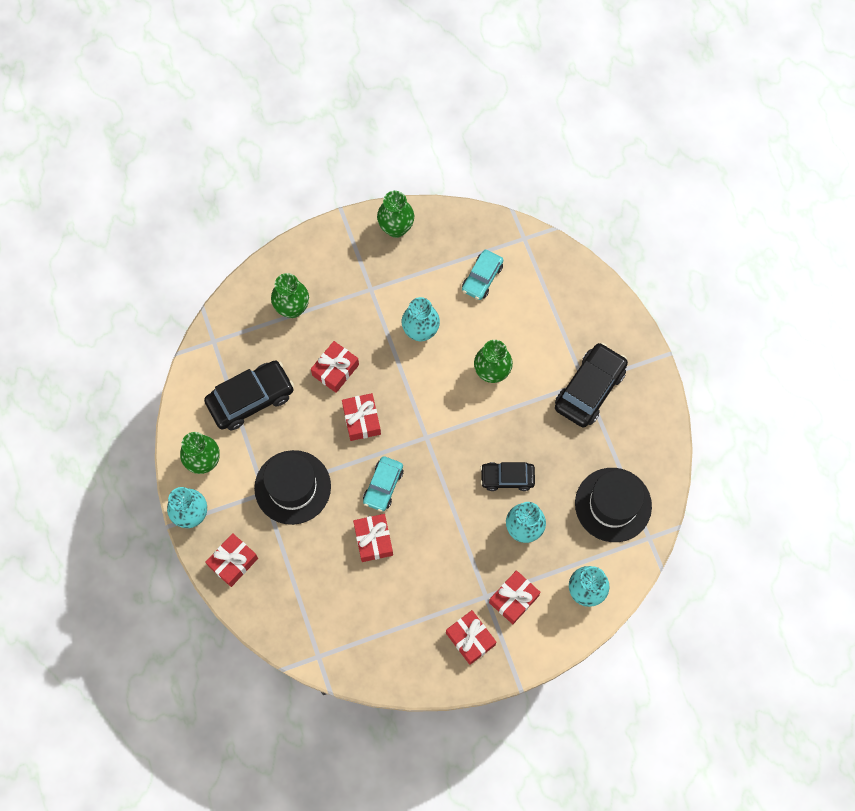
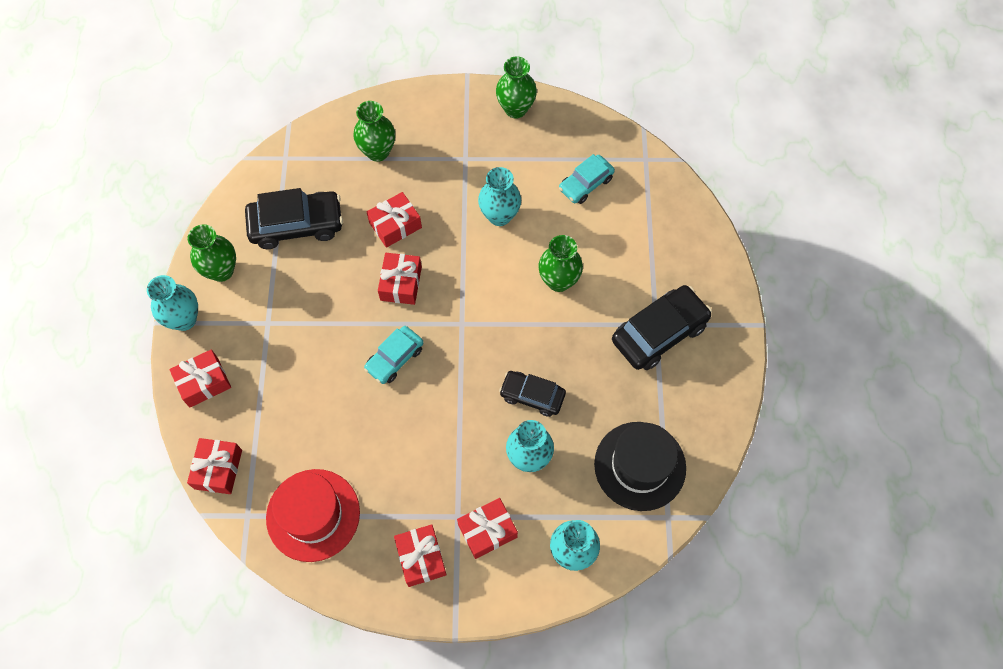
camera: 20 degrees right, 5 degrees down
black hat [254,450,331,525] -> none
red gift [353,514,393,562] -> red gift moved to [187,438,242,494]
none -> red hat [266,469,360,562]

